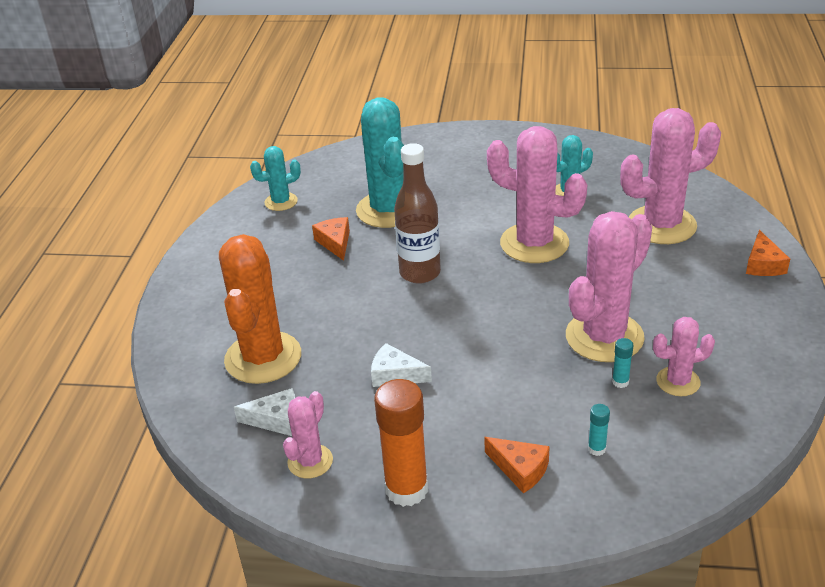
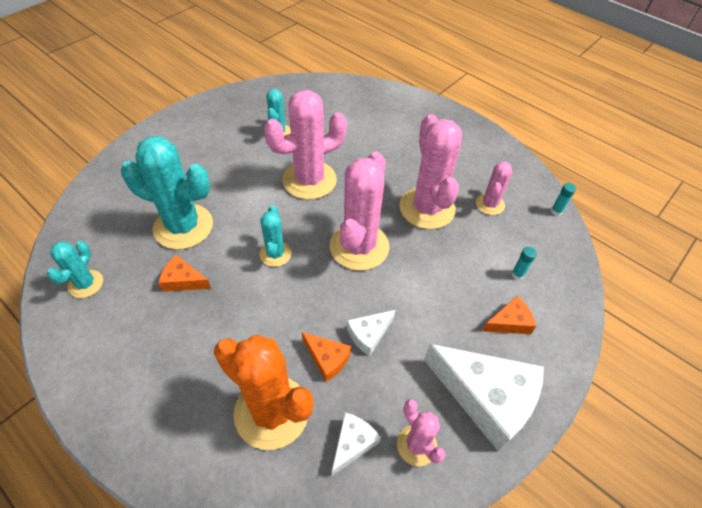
camera: 60 degrees left, 15 degrees up
orange glue stick [374,379,428,507] -> white cheese [424,344,544,451]
brown bottle [394,143,441,284] -> turquoise cactus [259,206,292,267]
turquoise glue stick [612,338,633,388] -> turquoise glue stick moved to [551,183,576,216]
pink cactus [620,108,721,244] -> pink cactus moved to [330,151,390,271]
orange cheese [746,230,790,276] -> orange cheese moved to [302,332,351,382]

